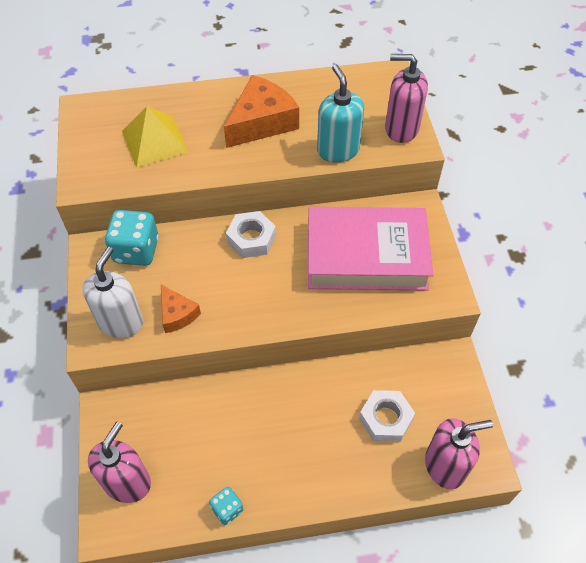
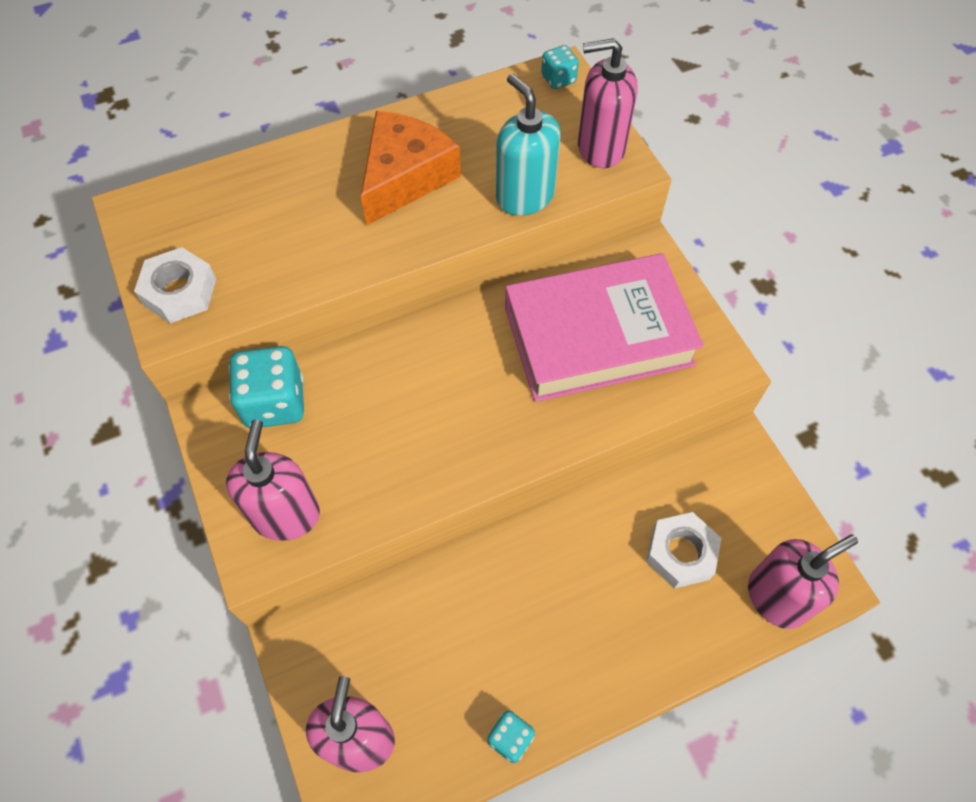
camera: 15 degrees left, 5 degrees up
white soap dispenser [82,247,143,338] -> pink soap dispenser [226,419,320,541]
yellow pyramid [122,106,189,168] -> none
orange cheese [161,285,201,333] -> none
white nut [226,211,276,258] -> white nut moved to [134,247,216,324]
none -> turquoise dice [541,45,579,89]

